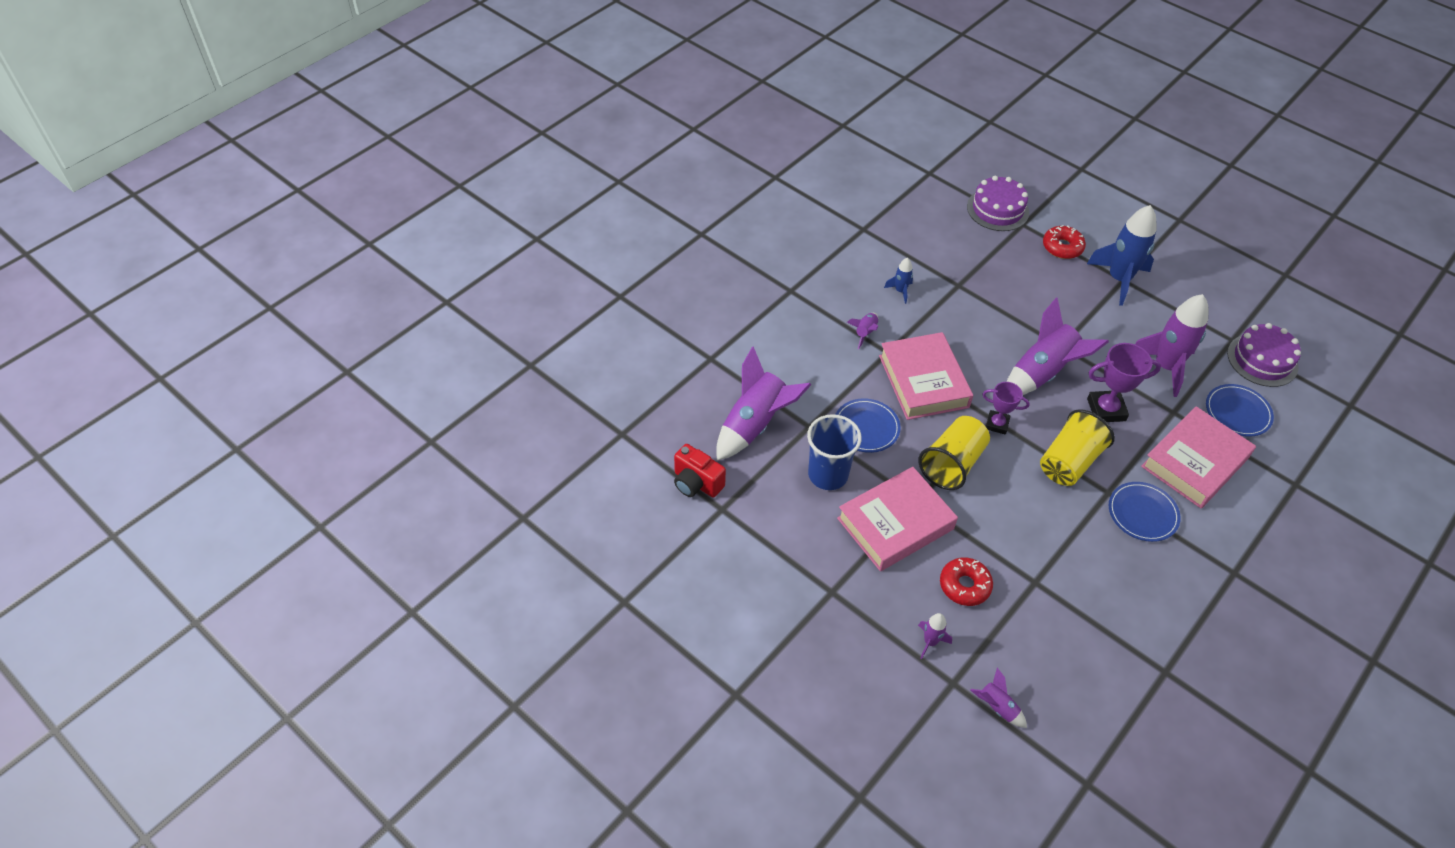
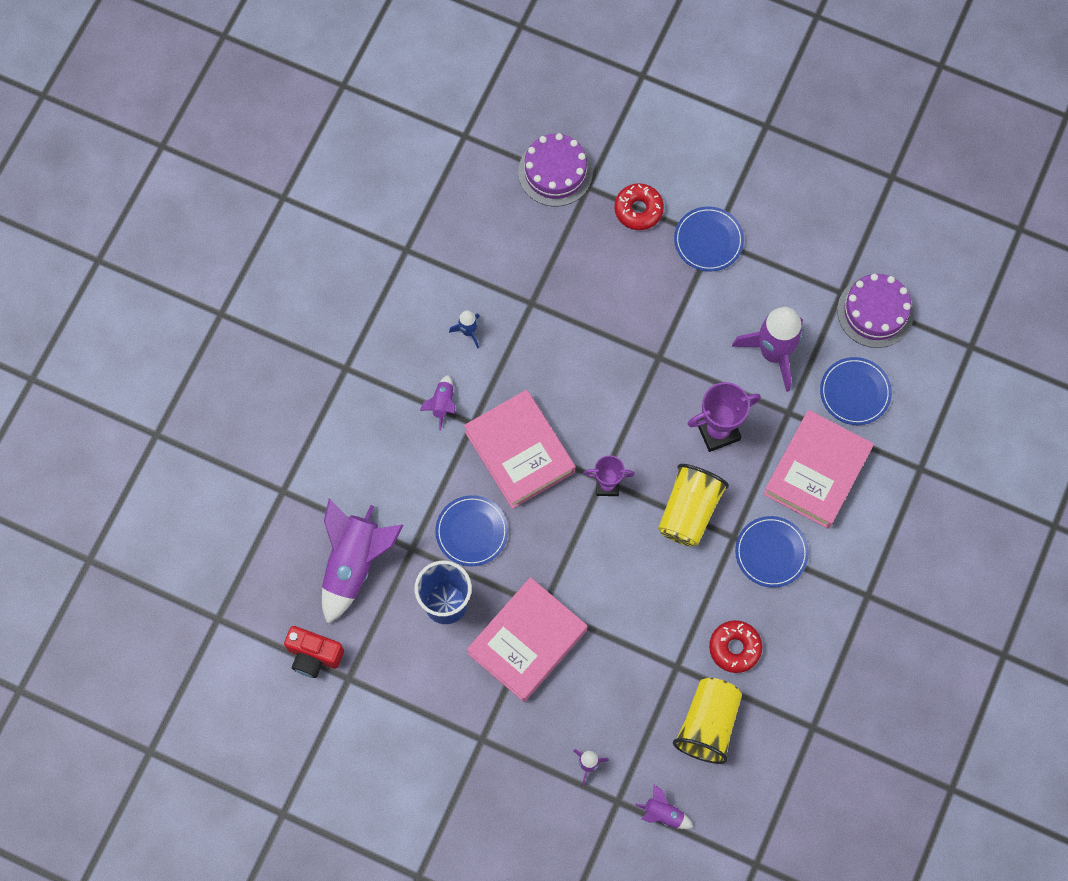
camera: 15 degrees left, 20 degrees up
yellow cup [918,416,990,490] -> yellow cup moved to [673,678,742,764]
red donut [940,557,993,606] -> red donut moved to [709,620,762,673]
purple rocket [1006,298,1109,395] -> none
blue rocket [1087,205,1157,306] -> blue plate [674,206,744,271]

